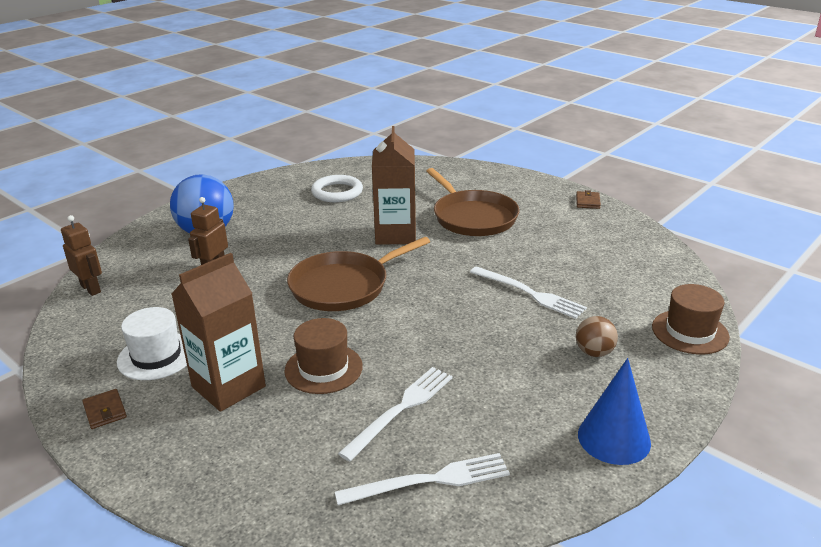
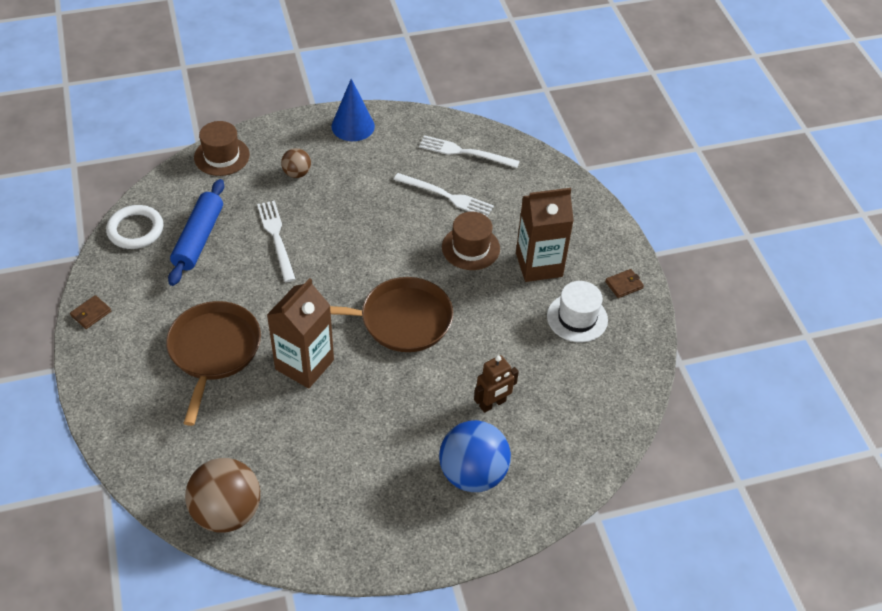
camera: 150 degrees left, 20 degrees up
brown robot [61,215,102,296] -> none
brown wallet [82,389,127,429] -> brown wallet turned 60 degrees clockwise [605,269,644,298]
white ring [311,175,363,202] -> white ring moved to [106,205,163,249]
white fork [338,367,453,462] -> white fork turned 135 degrees counterclockwise [394,173,494,217]
none -> blue rolling pin [168,179,224,286]
none -> brown ball [185,458,260,533]

